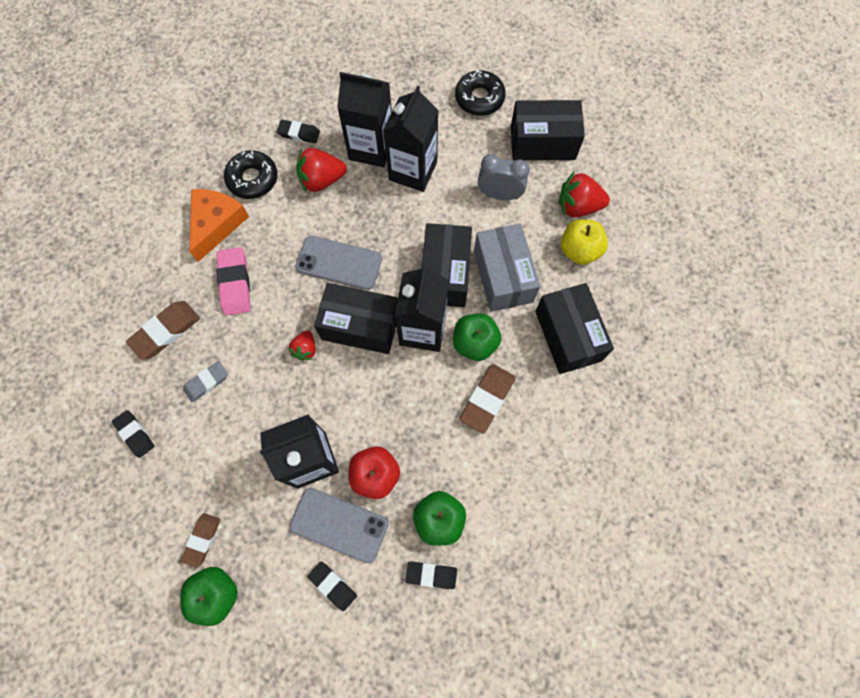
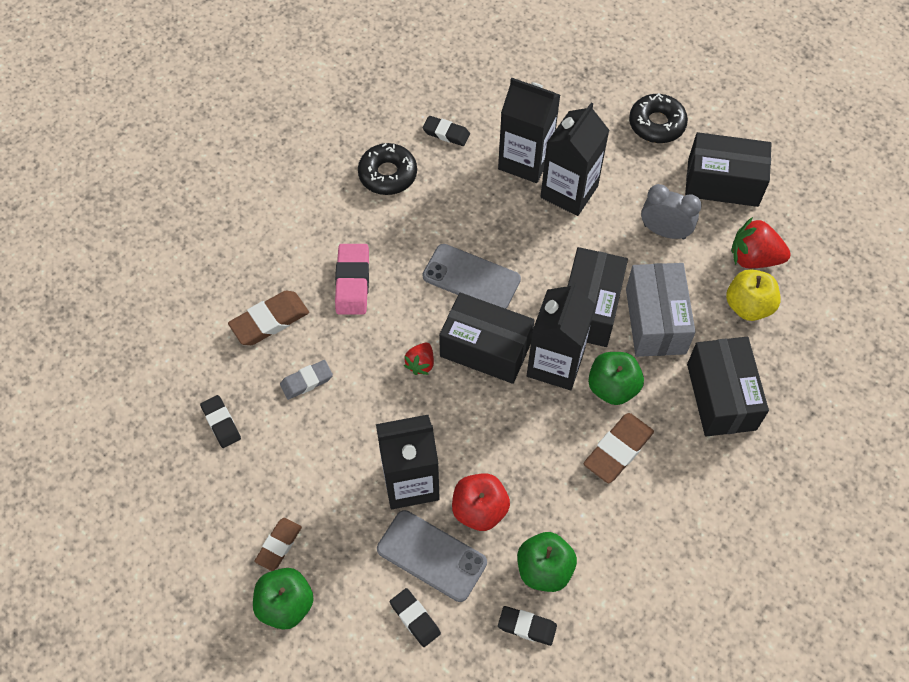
camera: 10 degrees right, 10 degrees down
orange cheese [189,189,249,262] -> none
red strawberry [296,148,347,193] -> none

